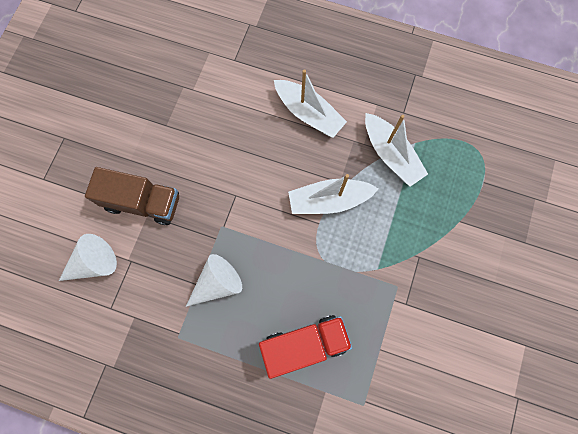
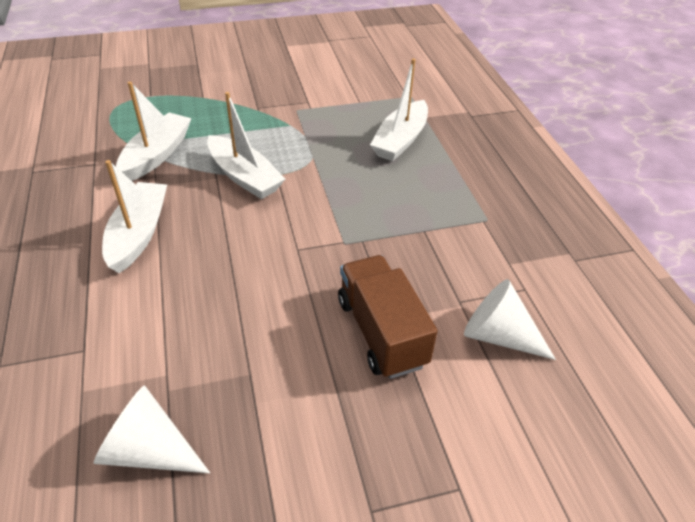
camera: 125 degrees left, 30 degrees down
white cone [186,254,242,307] -> white cone moved to [94,386,210,473]
red truck [259,315,352,379] -> white boat [370,58,428,161]

